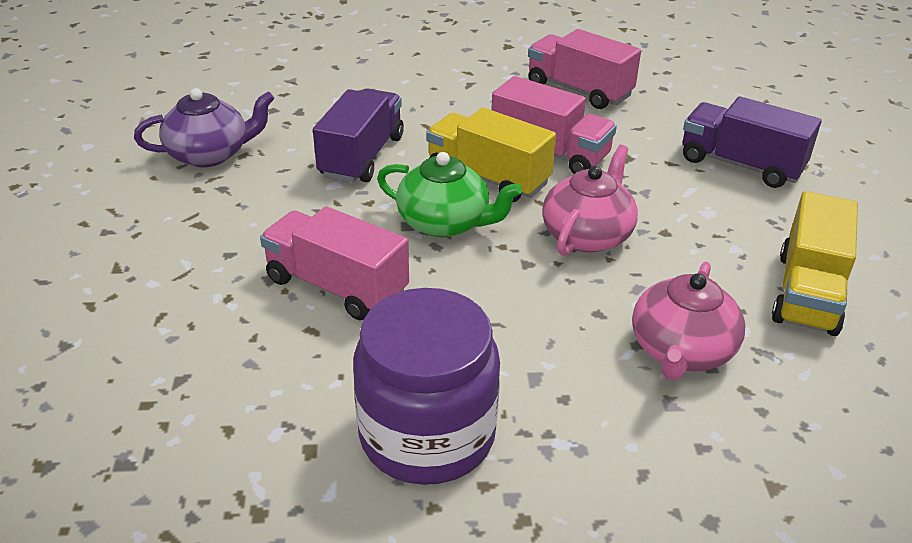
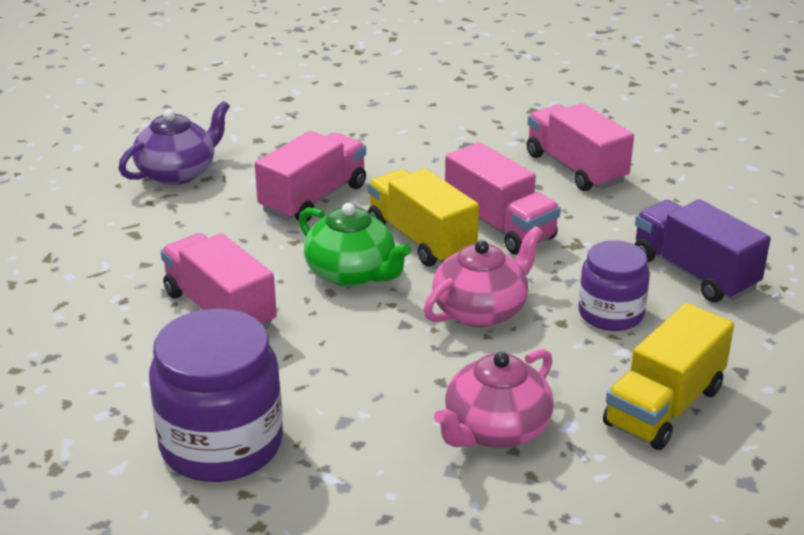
camera: 20 degrees right, 5 degrees down
purple teapot [134,88,274,167] -> purple teapot turned 45 degrees counterclockwise [118,101,230,185]
purple truck [313,88,404,183] -> pink truck [255,131,366,222]
none -> purple jar [578,240,650,331]

